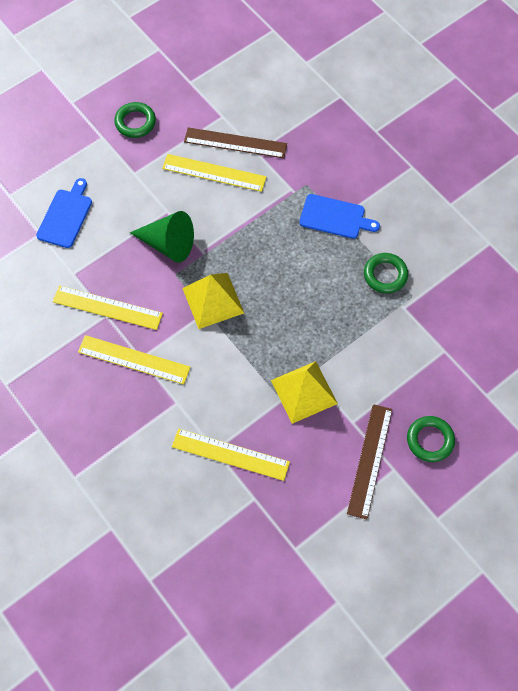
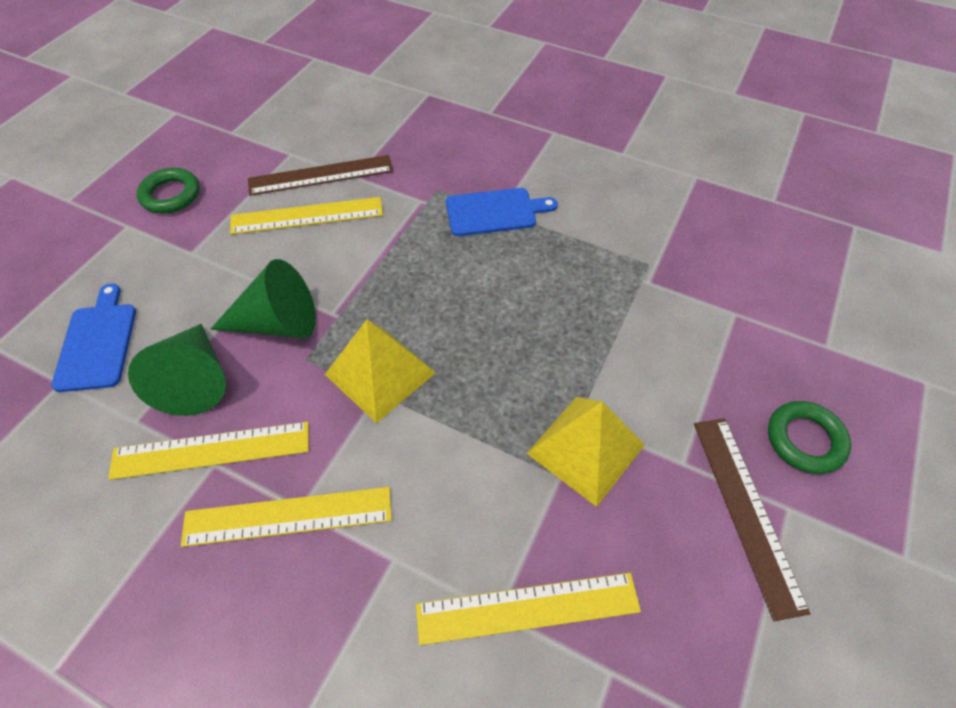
camera: 25 degrees left, 10 degrees down
green ring [364,253,408,293] -> none
none -> green cone [128,324,226,416]

